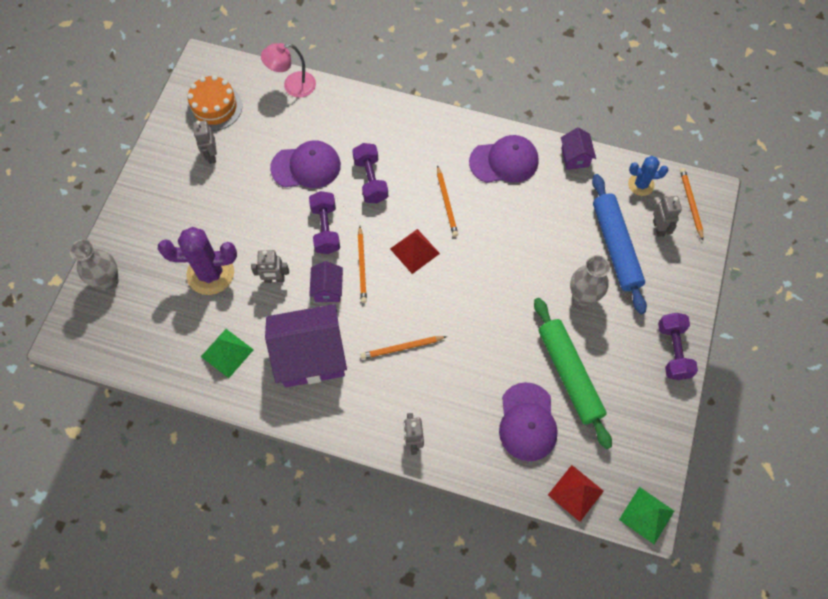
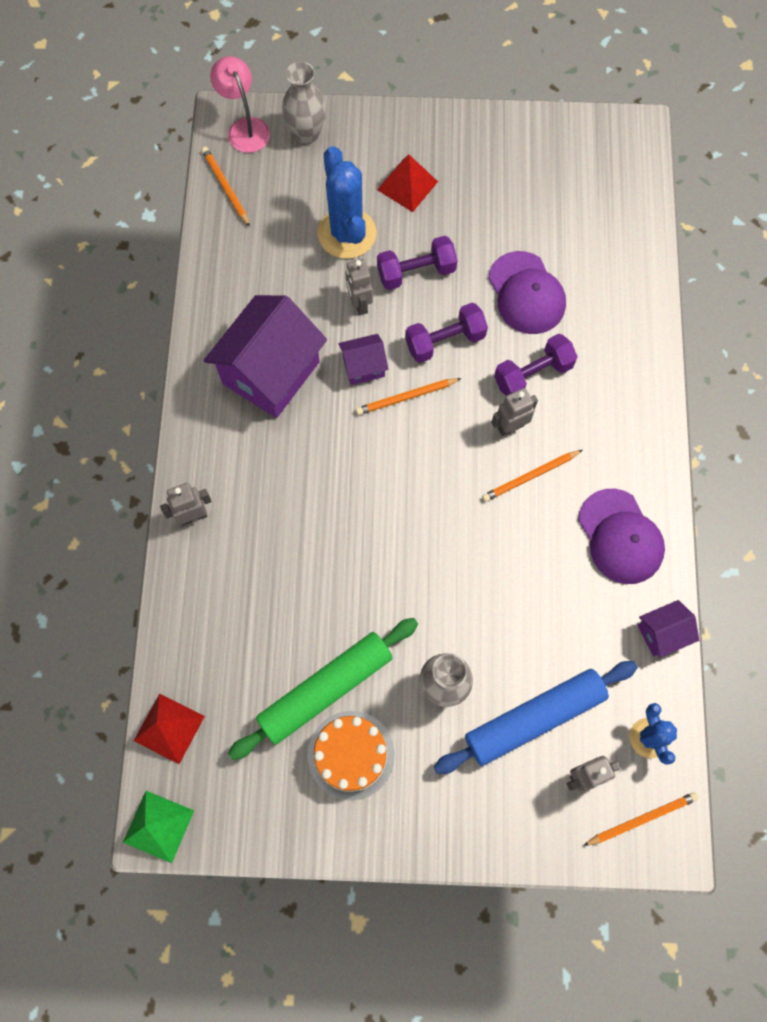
camera: 75 degrees right, 5 degrees up
purple cactus [158,227,237,295] -> blue cactus [318,146,377,259]
orange cake [187,75,242,131] -> orange cake moved to [308,711,395,800]
grey robot [193,120,217,164] -> grey robot moved to [492,388,538,436]
green pyramid [201,329,254,378] -> none
pink lamp [261,43,316,98] -> pink lamp moved to [210,56,270,153]
purple house [265,304,347,387] -> purple house turned 60 degrees clockwise [204,295,327,418]
orange pencil [361,336,447,359] -> orange pencil moved to [201,147,250,227]
red pyramid [390,229,440,274] -> red pyramid moved to [377,154,438,212]
purple cap [499,382,558,461] -> none
purple dumbbell [658,313,698,380] -> purple dumbbell moved to [377,236,457,290]

